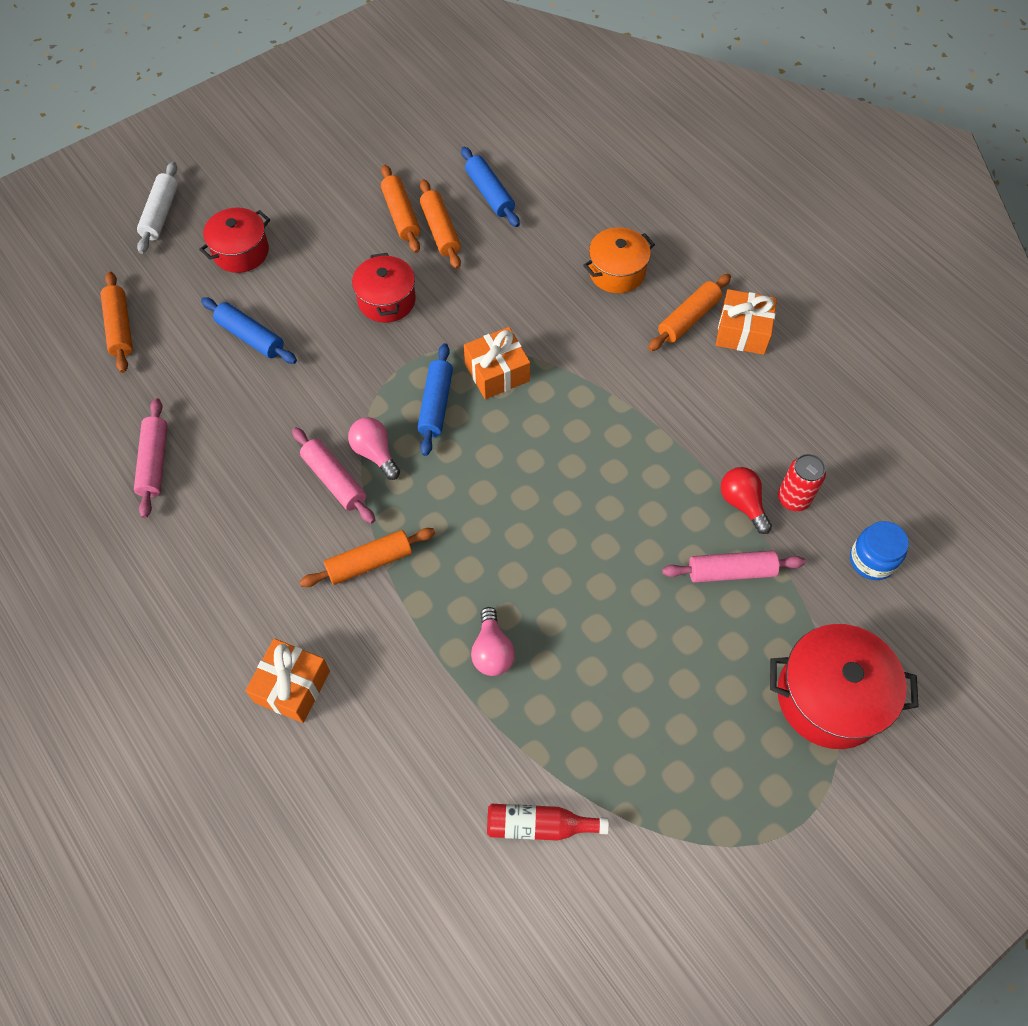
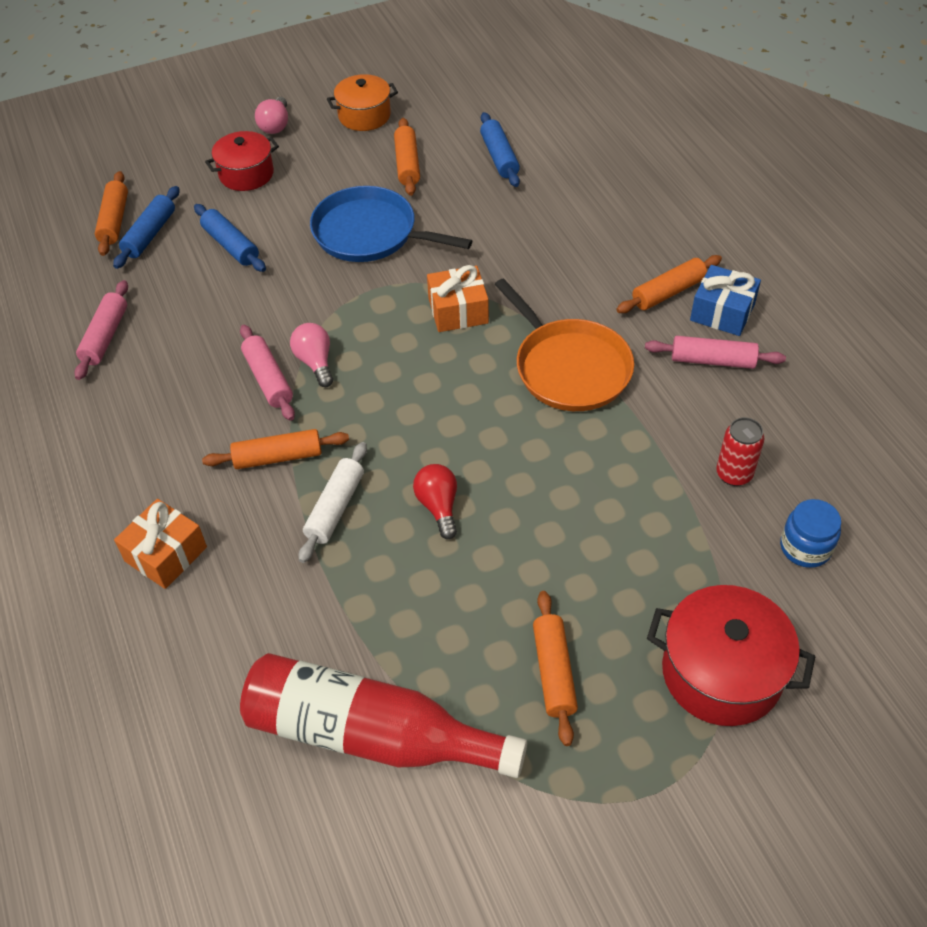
camera: 15 degrees right, 10 degrees down
white rolling pin [137,162,178,254] -> white rolling pin moved to [299,442,367,563]
red pot [352,253,416,323] -> blue pan [310,186,472,262]
blue rolling pin [417,343,453,456] -> blue rolling pin moved to [113,186,179,269]
orange rolling pin [420,179,461,269] -> orange rolling pin moved to [533,591,578,746]
pink light bulb [471,607,515,676] -> pink light bulb moved to [255,97,288,134]
red bottle [487,804,609,841] -> red bottle [240,653,527,778], size x2.14
orange pot [583,227,655,293] -> orange pot moved to [327,74,398,131]
pink rolling pin [662,550,806,583] -> pink rolling pin moved to [645,336,786,369]
orange gift [716,289,777,355] -> blue gift [690,265,761,336]
red light bulb [721,467,772,534] -> red light bulb moved to [413,464,457,539]
none -> orange pan [495,279,634,411]

